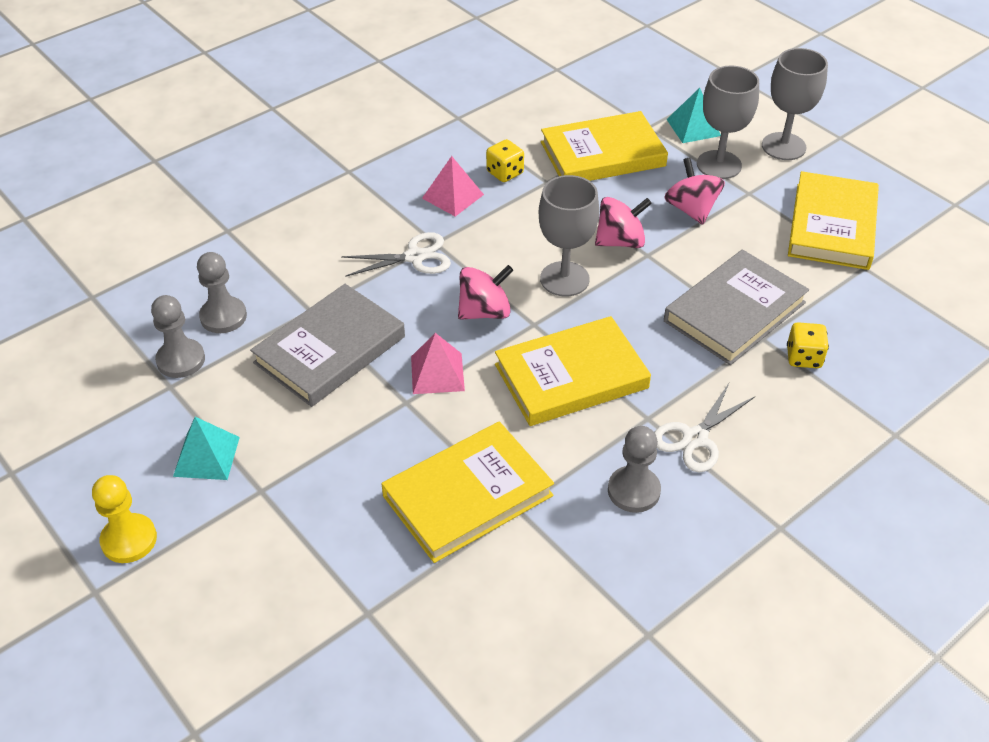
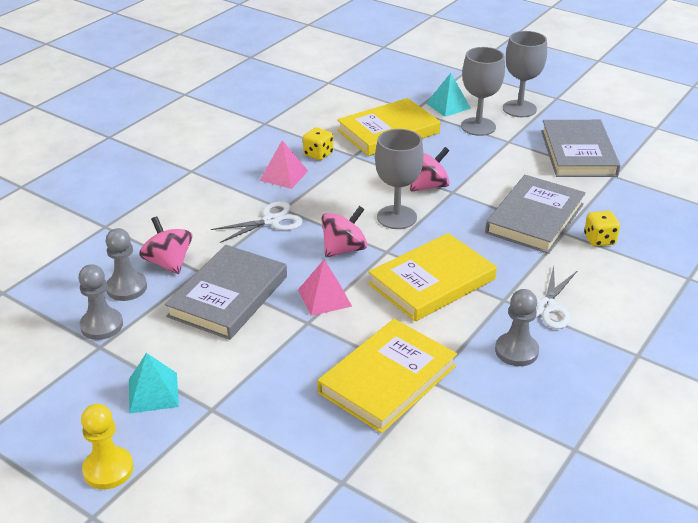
camera: 15 degrees left, 10 degrees down
pink spinning top [664,158,725,225] -> pink spinning top moved to [139,216,192,274]
yellow book [788,171,879,270] -> grey book [541,120,621,177]

